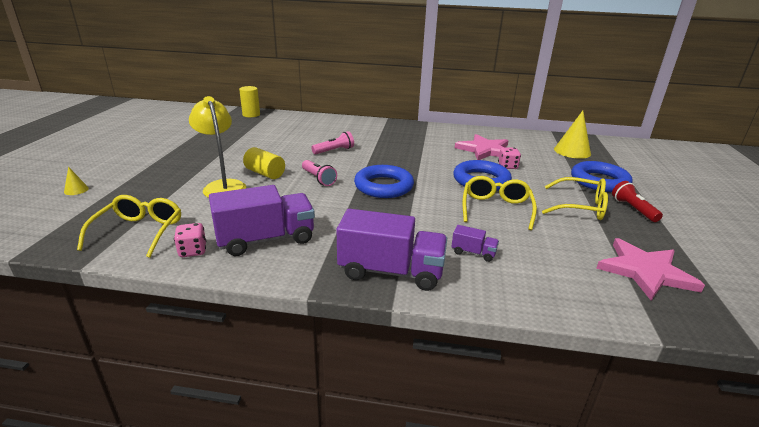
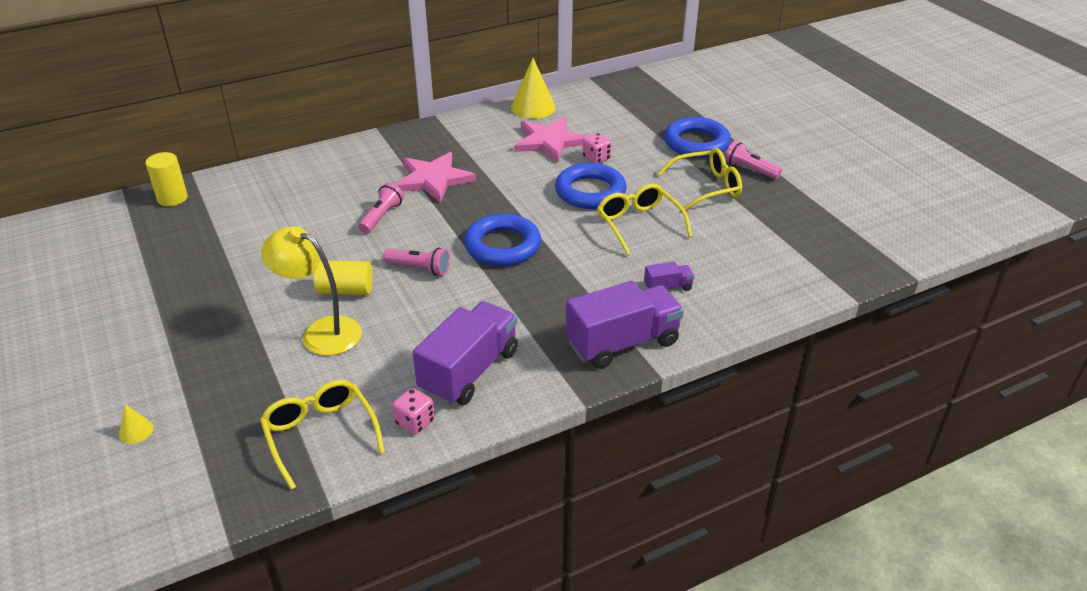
camera: 35 degrees left, 10 degrees up
yellow cone [554,111,591,159] -> yellow cone moved to [511,58,556,119]
pink star [596,238,705,301] -> pink star moved to [395,152,476,203]
red flashlight [612,181,663,222] -> pink flashlight [725,141,782,179]

